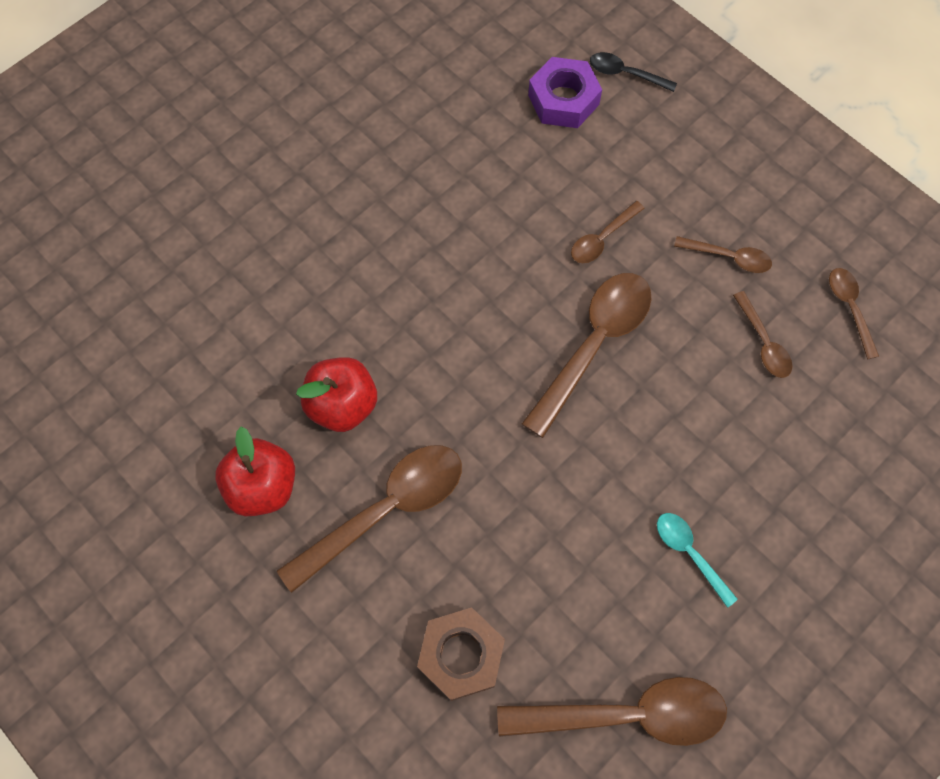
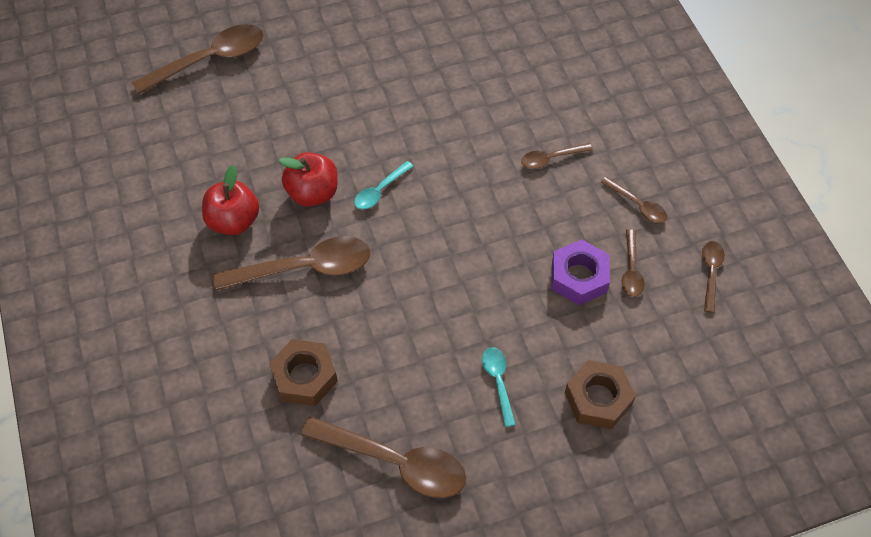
camera: 25 degrees right, 10 degrees down
brown spoon [522,273,652,438] -> brown spoon moved to [132,24,264,94]
purple nut [528,57,602,128] -> purple nut moved to [551,239,610,305]
black spoon [590,52,677,92] -> none
none -> turquoise spoon [354,161,413,209]
none -> brown nut [565,360,636,429]

